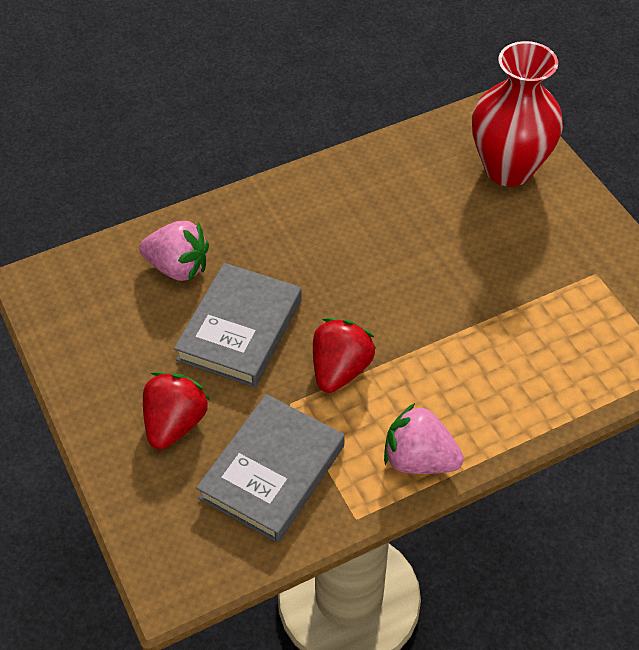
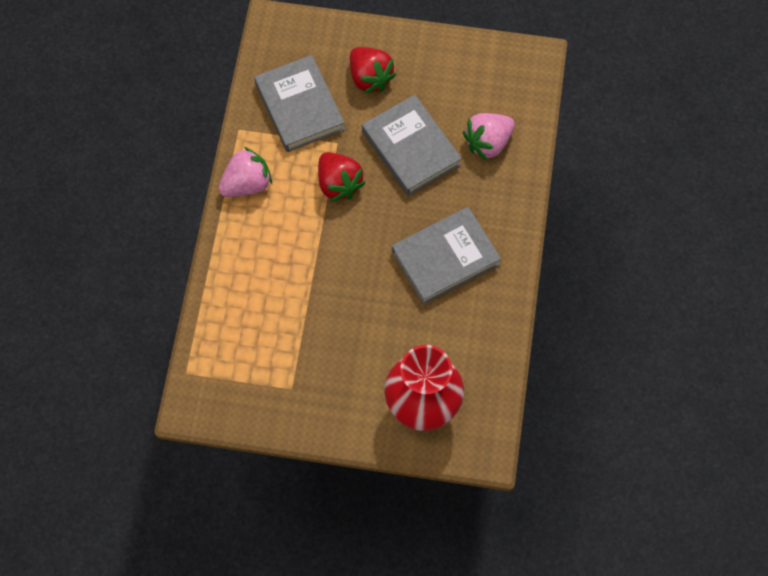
camera: 125 degrees right, 15 degrees up
none -> grey book [392,207,501,305]

